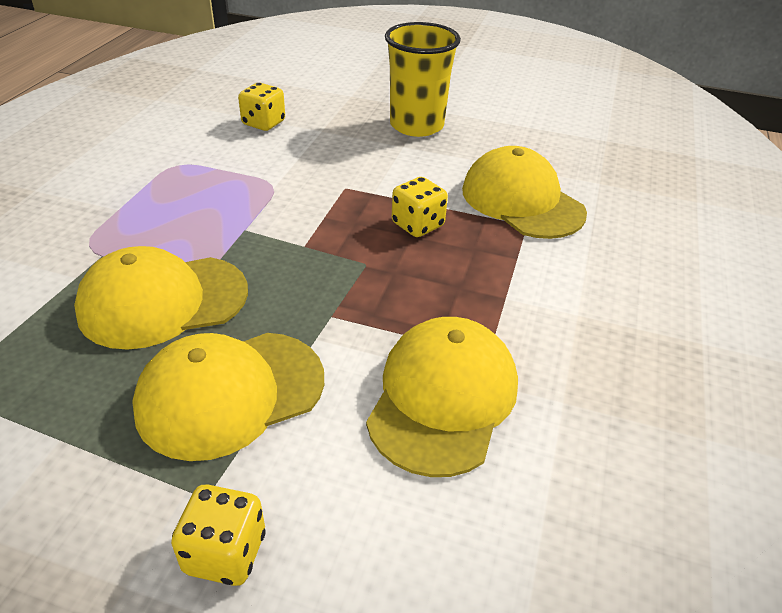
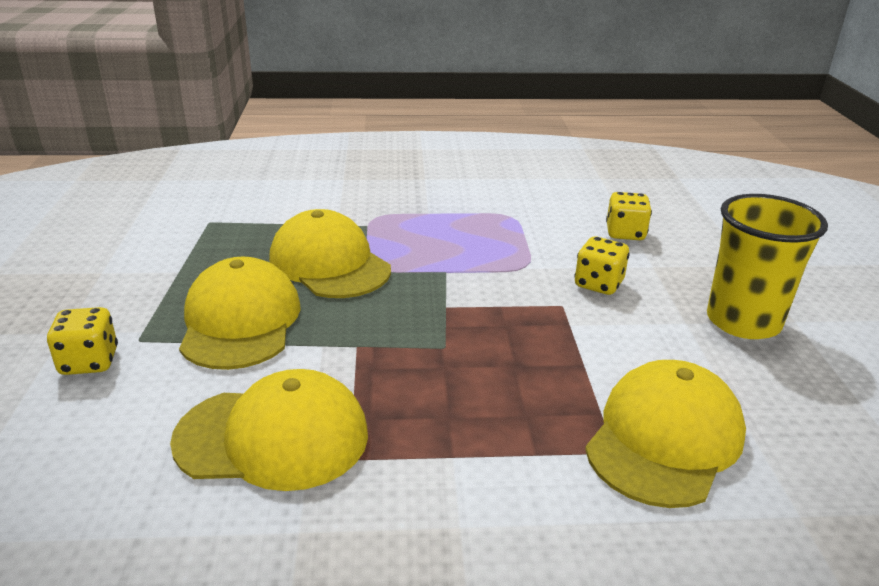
camera: 70 degrees right, 10 degrees down
yellow cap [132,333,324,461] -> yellow cap turned 45 degrees clockwise [179,257,301,370]
yellow dice [392,177,448,237] -> yellow dice moved to [575,237,630,295]

